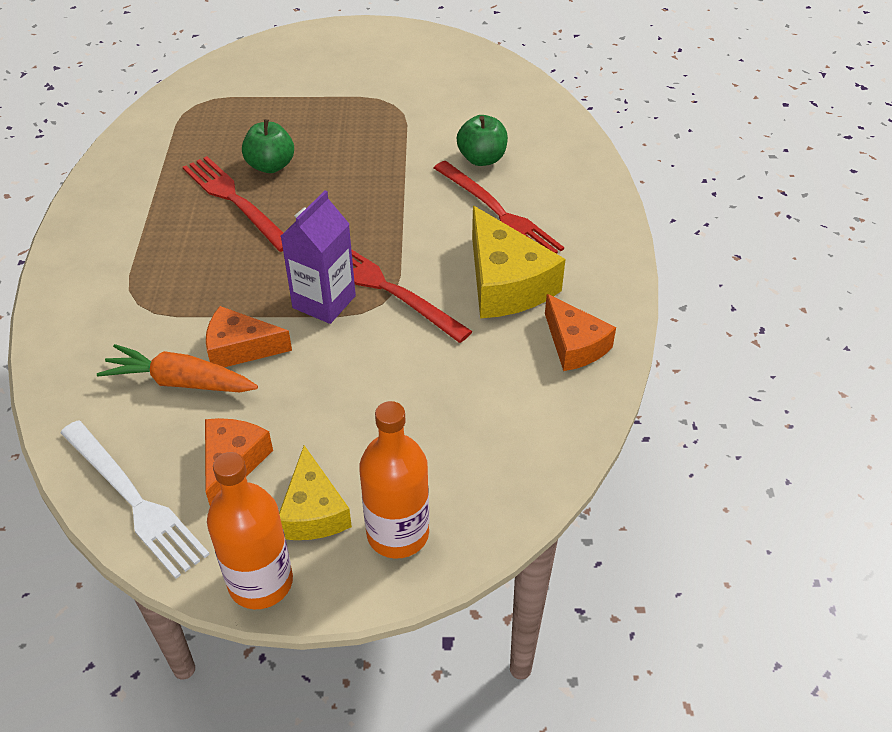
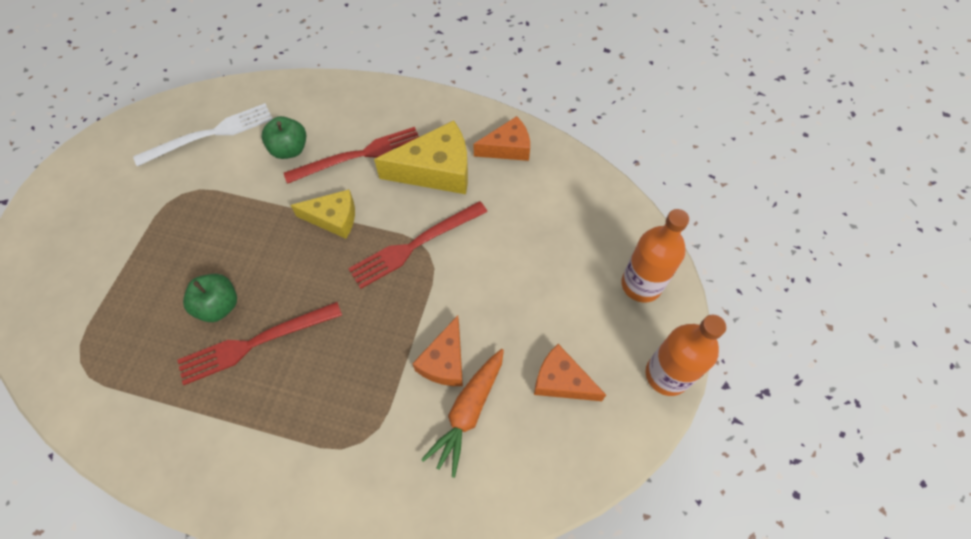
camera: 75 degrees left, 15 degrees up
white fork [60,420,210,579] -> white fork moved to [133,103,273,166]
yellow cheese [279,445,352,540] -> yellow cheese moved to [290,189,355,239]
purple carton [281,190,356,324] -> none

